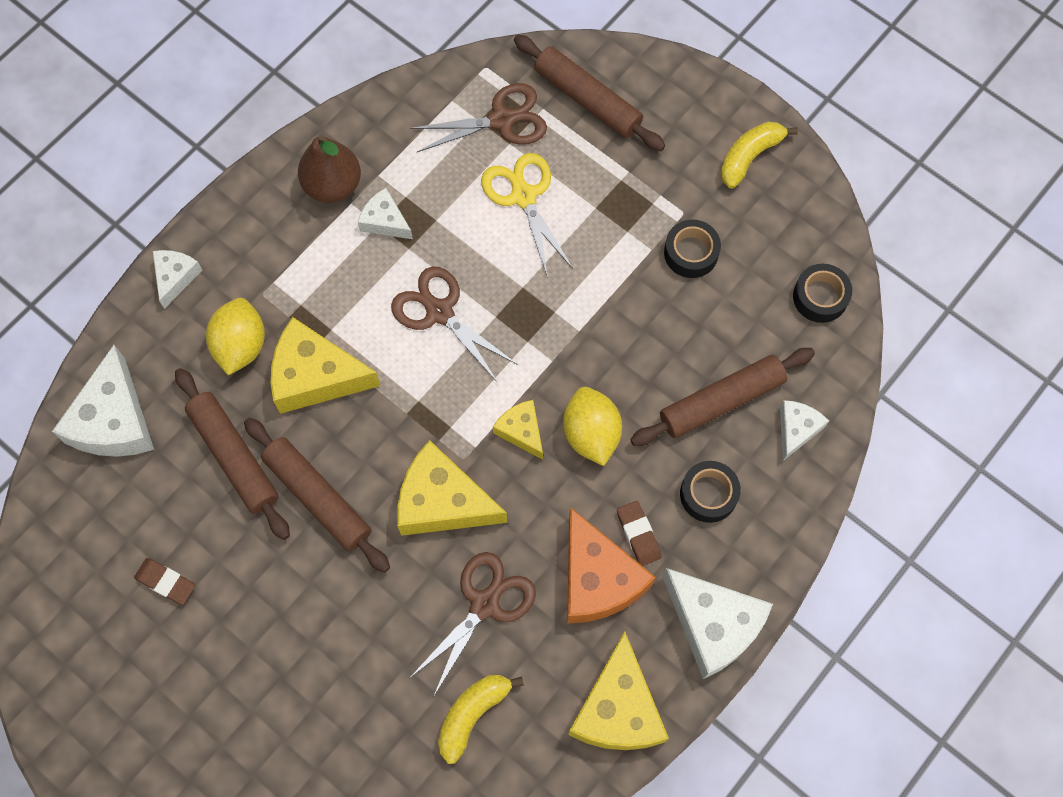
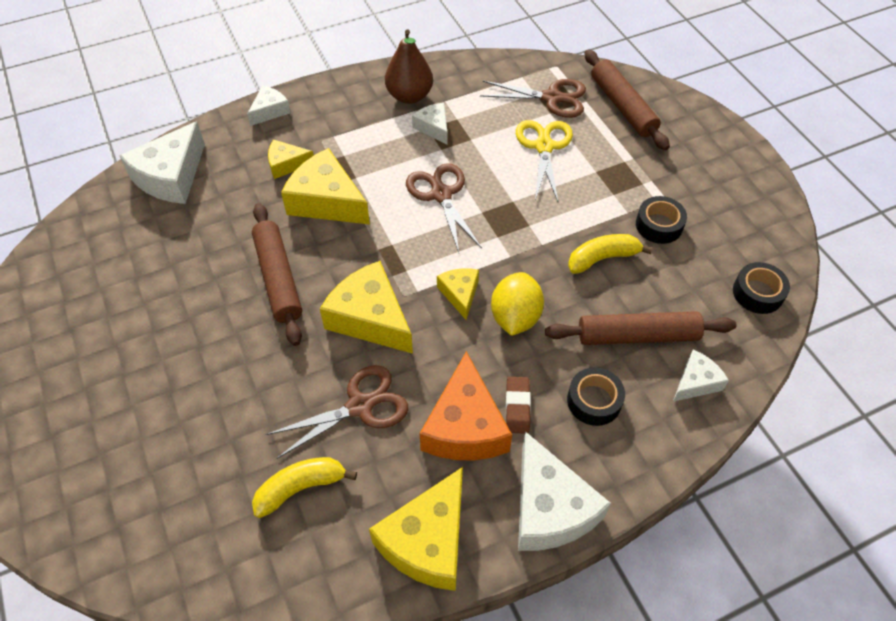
camera: 25 degrees right, 15 degrees down
brown eraser [134,558,195,605] -> none
brown rolling pin [175,368,290,540] -> none
yellow lemon [206,298,265,376] -> yellow cheese [268,139,314,179]
yellow banana [720,122,798,189] -> yellow banana moved to [568,234,653,274]

